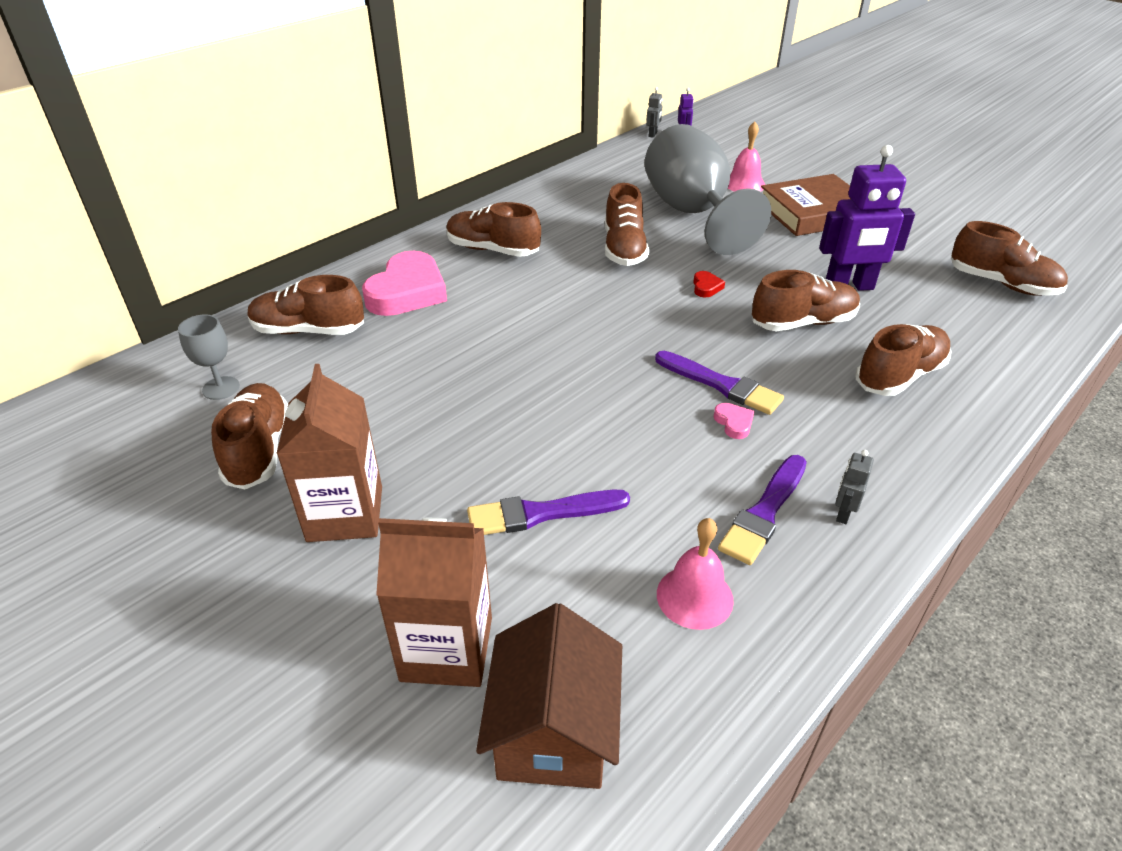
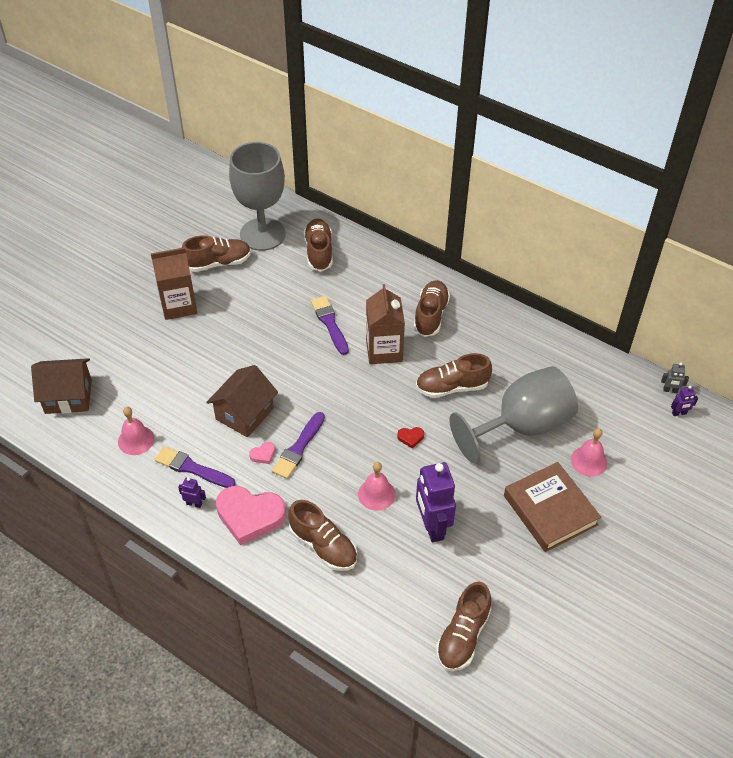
camera: 80 degrees right, 10 degrees up
grey goblet [178,314,240,400] -> grey goblet [229,142,286,251], size x2.45
pink heart [362,251,447,316] -> pink heart moved to [216,486,286,545]
brown carton [376,518,492,687] -> brown carton moved to [366,284,405,364]
purple brush [467,490,630,535] -> purple brush moved to [311,296,349,355]
brown shoe [752,270,860,331] -> pink bell [358,462,395,511]
grey robot [835,450,874,524] -> purple robot [178,478,206,508]
none -> brown house [206,365,278,437]

